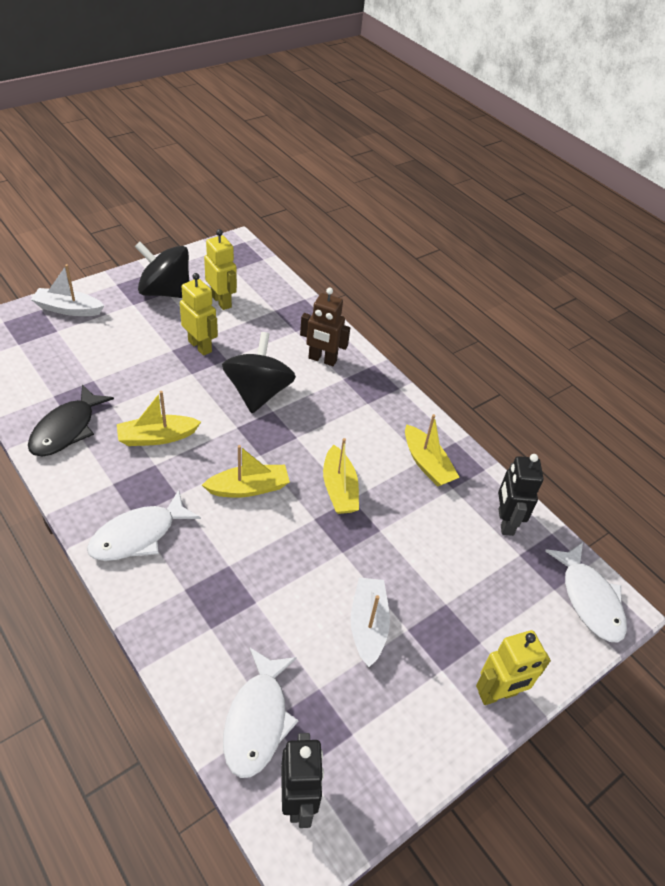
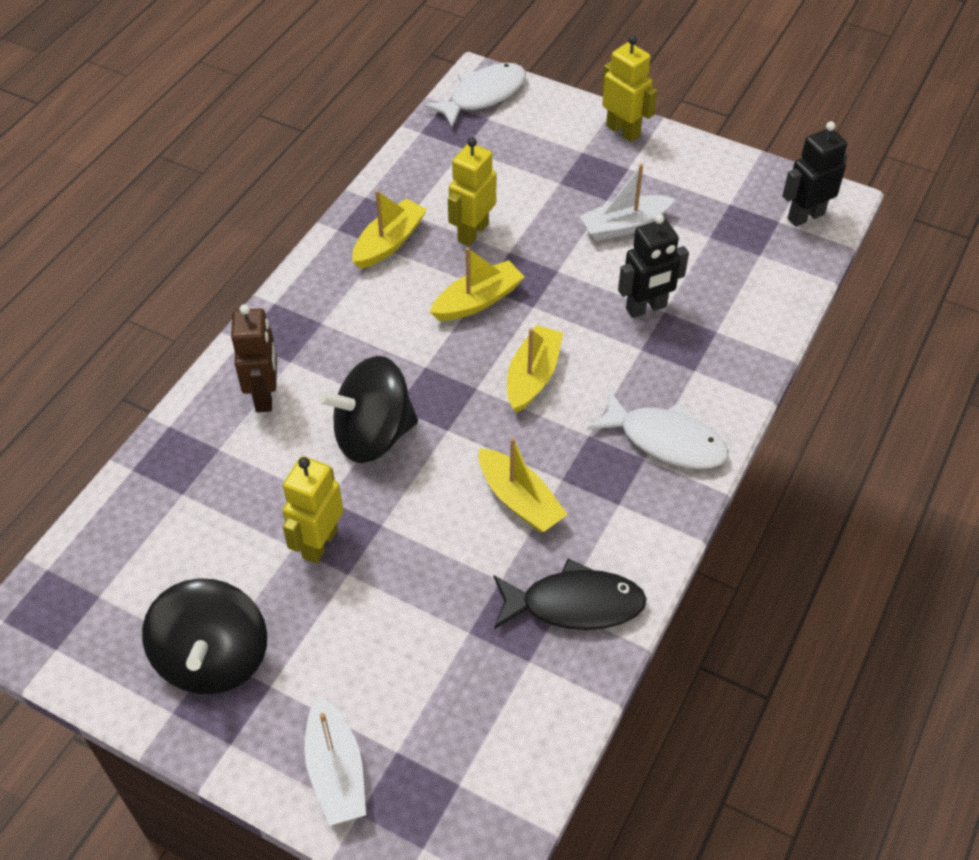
camera: 110 degrees left, 5 degrees up
yellow boat [202,445,290,498] -> yellow boat turned 60 degrees clockwise [507,325,563,413]
yellow robot [204,229,237,310] -> yellow robot moved to [448,137,496,246]
white fish [223,648,299,778] -> none
black robot [498,454,543,536] -> black robot moved to [618,214,689,318]

